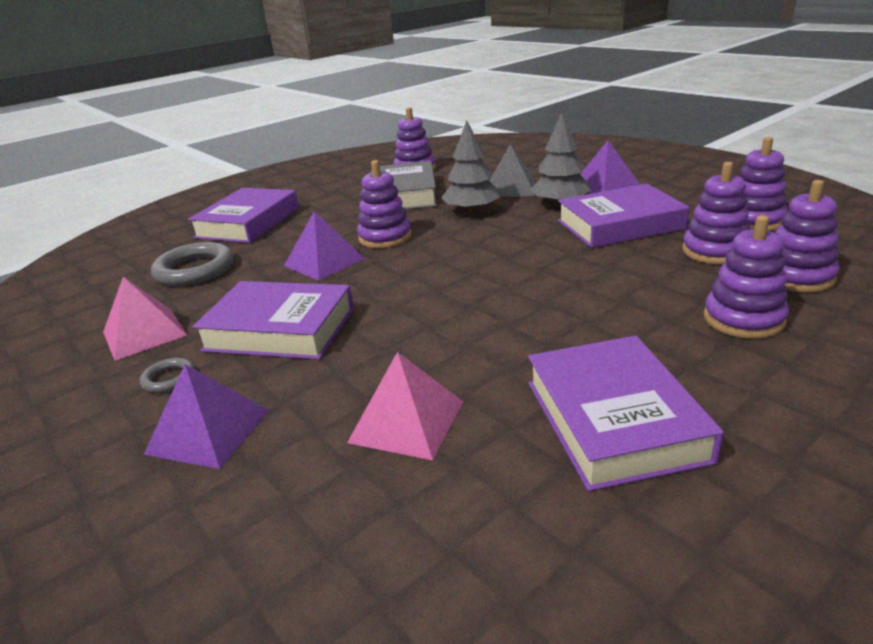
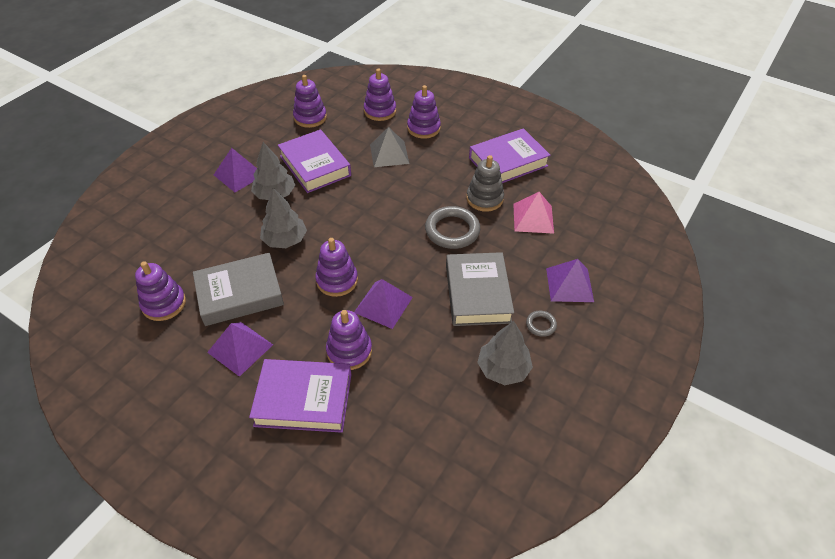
camera: 110 degrees left, 20 degrees up
pink pyramid [103,277,187,361] -> grey tree [477,321,533,385]
grey ring [151,242,234,286] -> grey ring moved to [425,206,480,249]
purple book [192,281,354,360] -> grey book [446,252,514,326]
grey pyramid [490,144,536,197] -> grey pyramid moved to [370,127,409,167]
purple stacking toy [682,162,750,264] -> purple stacking toy moved to [326,310,372,370]
none -> purple pyramid [207,322,273,377]
none -> grey stacking toy [466,155,504,212]

